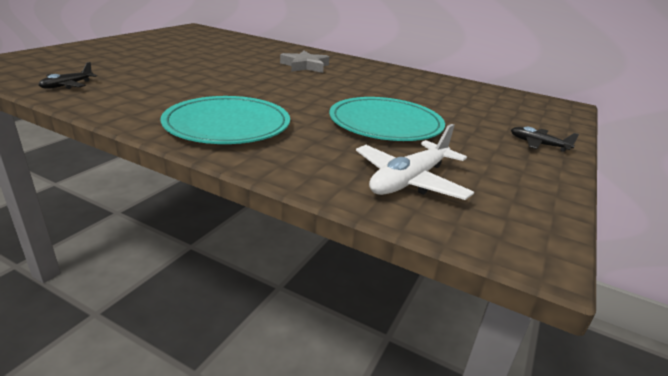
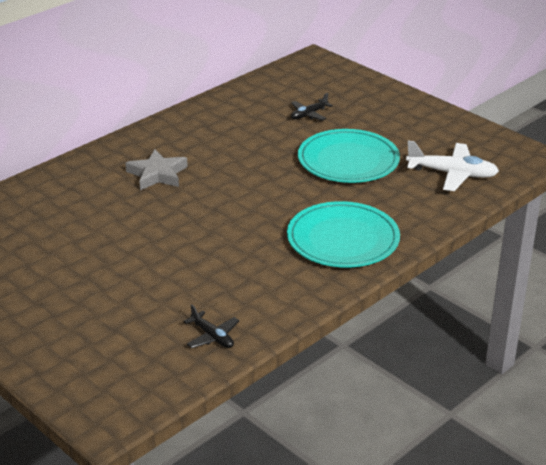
camera: 70 degrees left, 5 degrees up
white plane [356,124,474,200] -> white plane turned 45 degrees counterclockwise [406,140,499,191]
black plane [511,127,579,152] -> black plane moved to [291,93,333,121]

